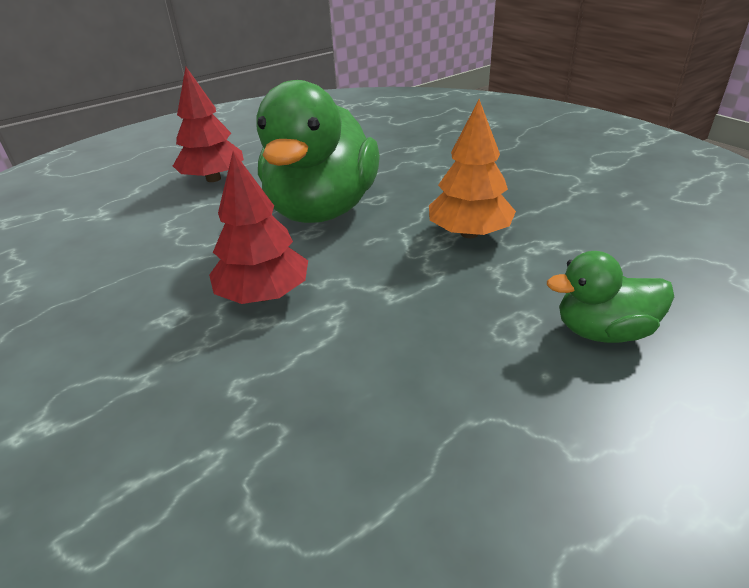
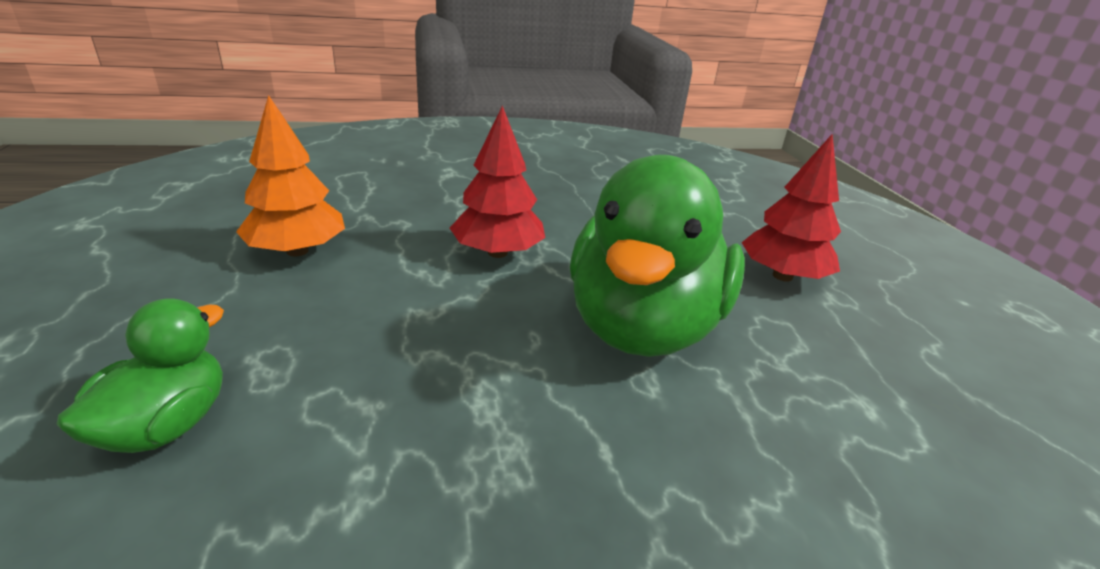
camera: 110 degrees right, 5 degrees down
green duck [256,80,380,223] -> green duck turned 105 degrees counterclockwise [570,155,745,357]
orange tree [429,99,516,238] -> orange tree moved to [236,95,345,256]

